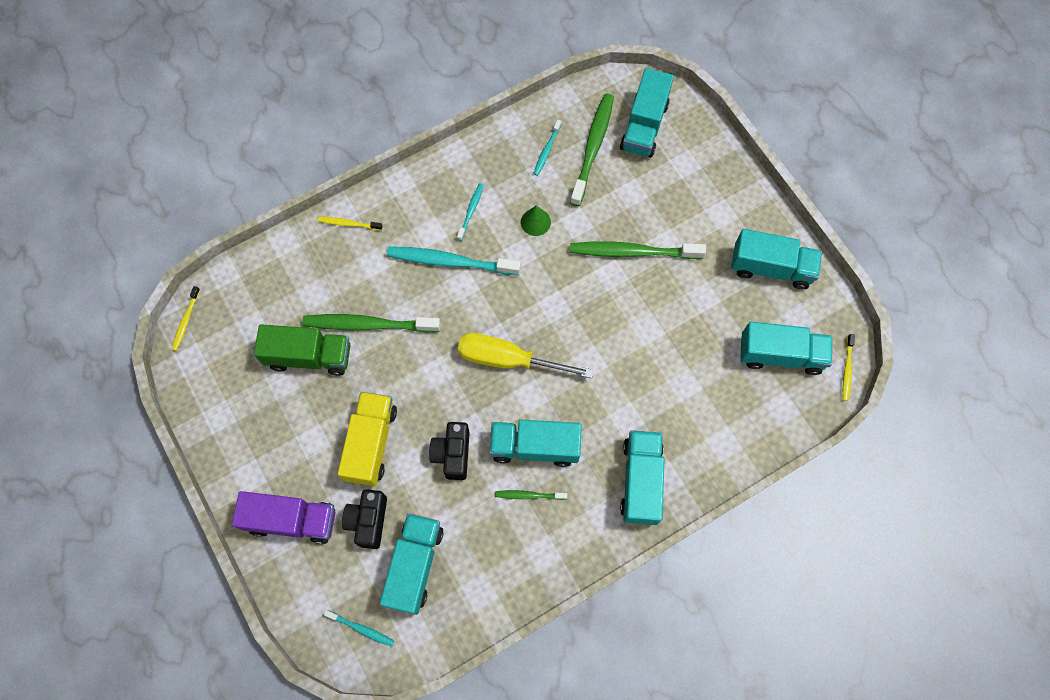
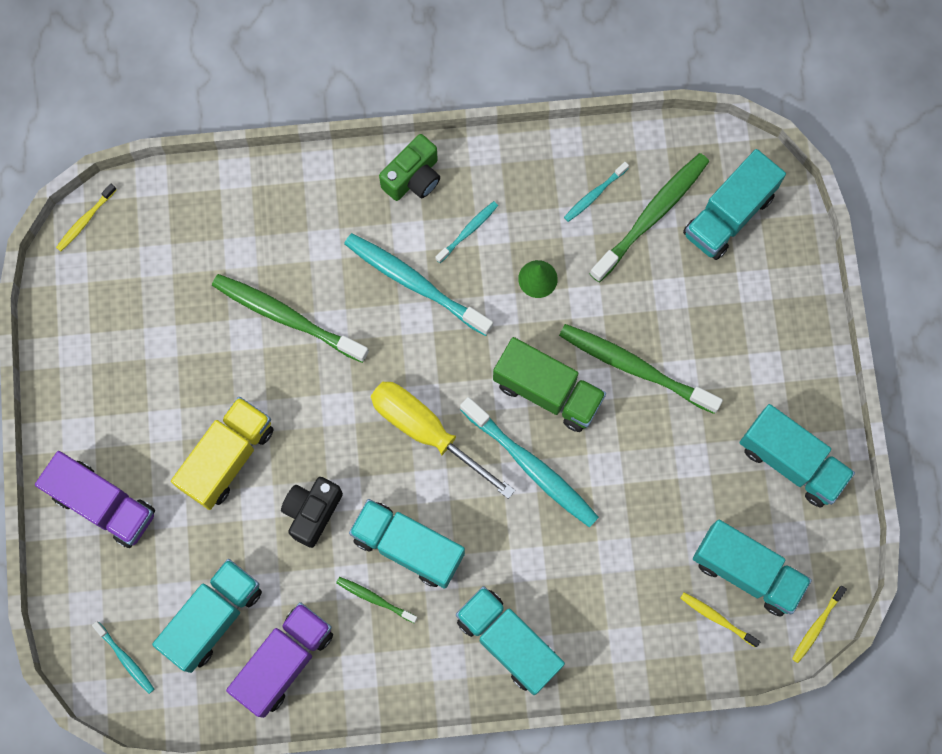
camera: 25 degrees right, 5 degrees up
green truck [254,324,350,376] -> green truck moved to [493,337,606,432]
yellow toothbrush [318,217,383,230] -> yellow toothbrush moved to [680,593,760,647]
black camera [342,489,387,549] -> none
turquoise truck [620,430,665,525] -> turquoise truck turned 75 degrees counterclockwise [456,586,565,695]
none -> purple truck [226,602,333,718]
none -> green camera [379,134,440,201]
none -> turquoise toothbrush [460,397,599,528]

